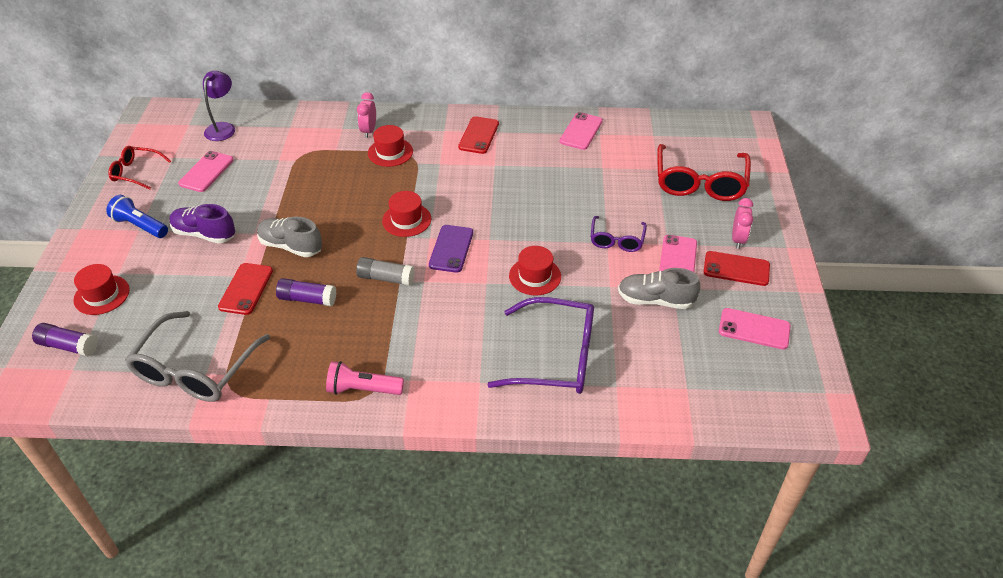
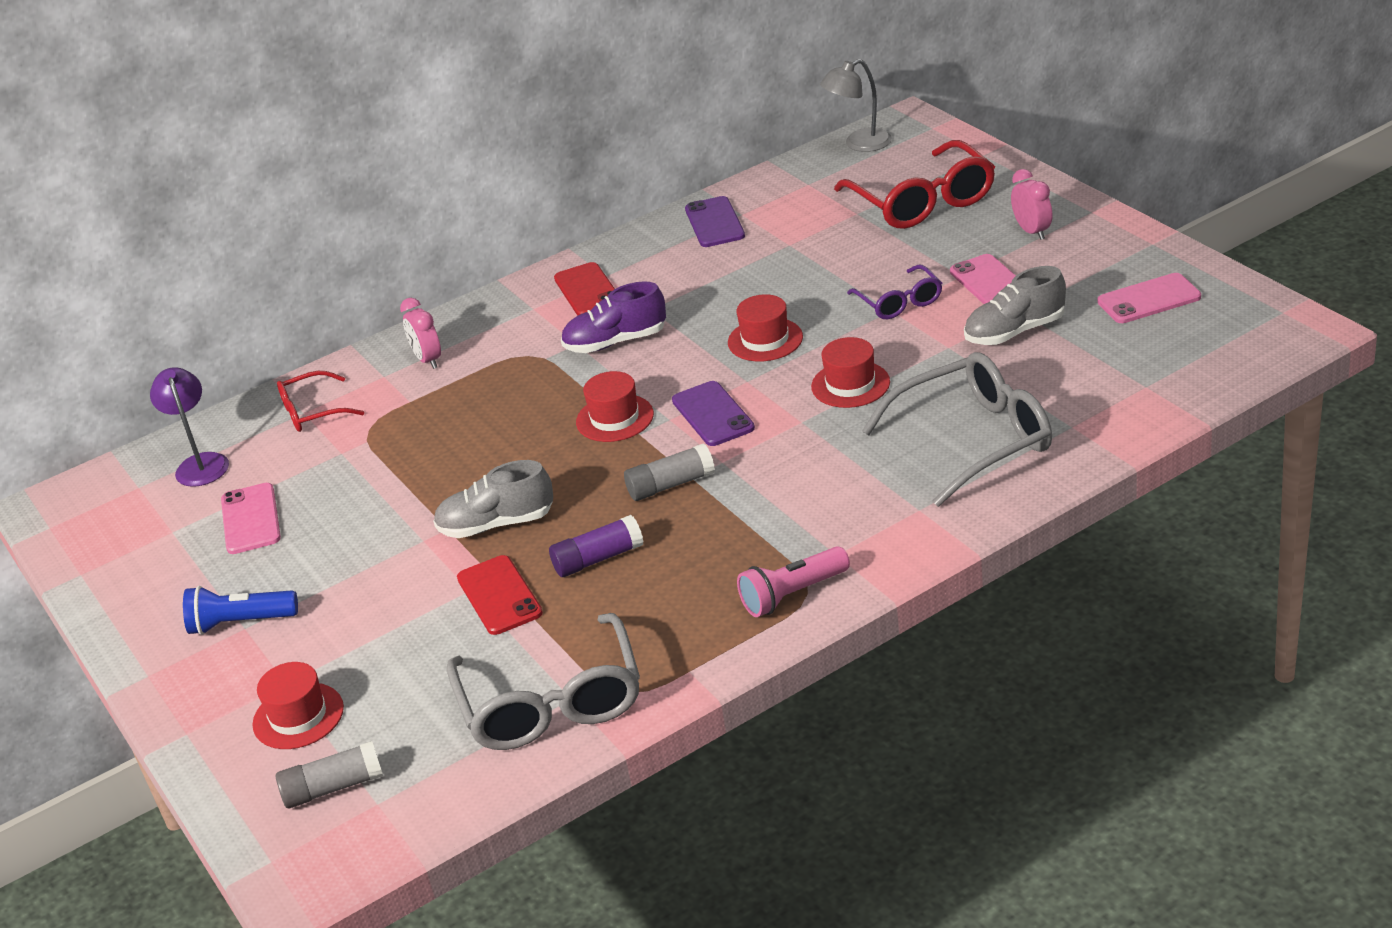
camera: 30 degrees left, 10 degrees down
purple glue stick [32,323,98,357] -> grey glue stick [276,741,383,808]
red glasses [108,146,171,190] -> red glasses moved to [277,371,364,432]
purple shoe [169,204,235,244] -> purple shoe moved to [561,281,666,353]
red hat [368,125,413,167] -> red hat moved to [728,294,803,361]
purple glasses [487,297,594,394] -> grey glasses [862,352,1052,507]
pink phone [560,112,603,150] -> purple phone [685,196,745,247]
red phone [704,251,770,286] -> none
none -> grey lamp [820,59,892,152]

